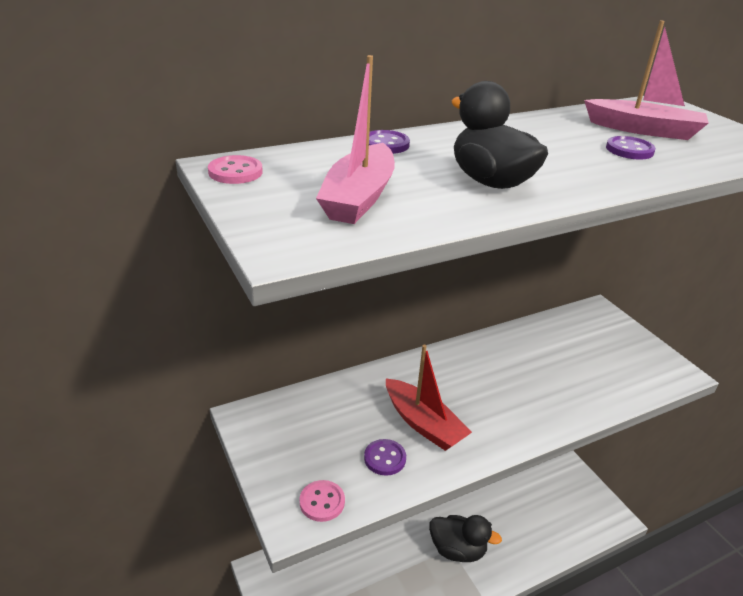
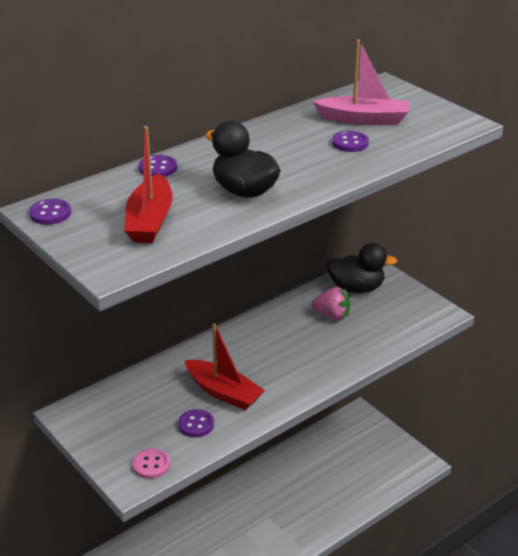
camera: 10 degrees left, 0 degrees up
pink button [208,155,263,184] -> purple button [29,199,71,225]
pink boat [316,55,395,224] -> red boat [124,126,173,243]
black duck [429,515,502,562] -> black duck moved to [326,243,397,293]
none -> pink strawberry [311,287,350,320]

